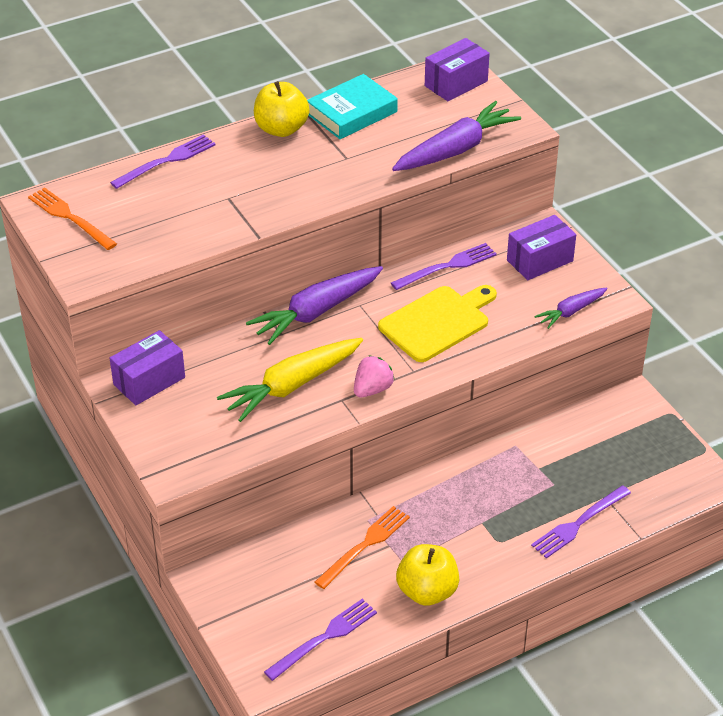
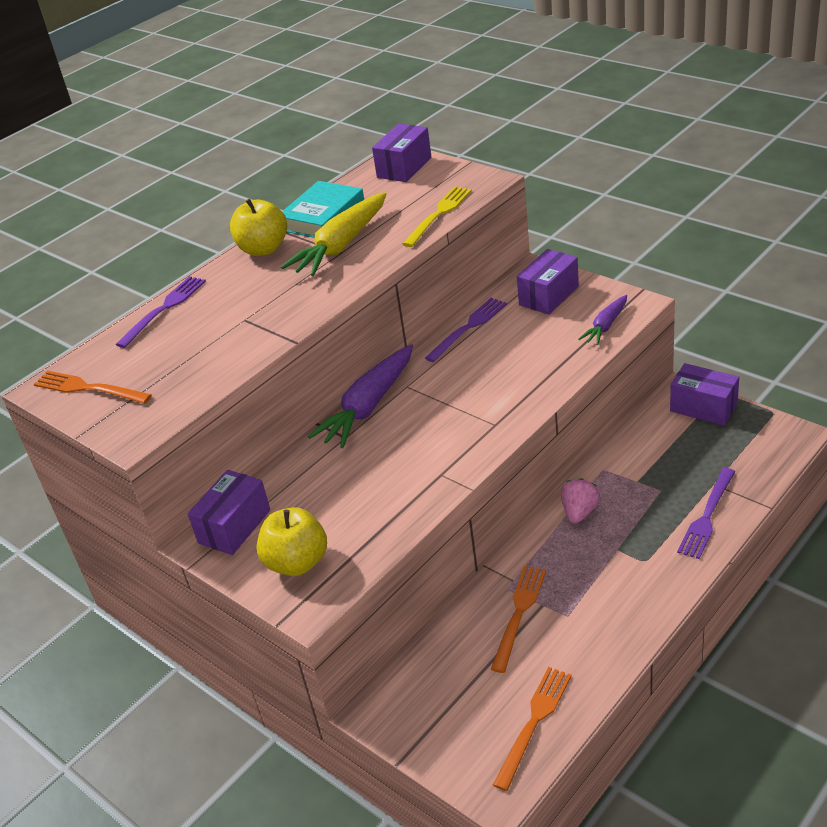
camera: 15 degrees left, 5 degrees down
yellow carrot [217,338,363,422] -> yellow carrot moved to [281,192,386,276]
purple fork [264,599,377,681] -> orange fork [493,667,572,791]
pink strawberry [354,355,395,397] -> pink strawberry moved to [561,478,600,523]
yellow cutting board [378,285,497,362] -> none
purple carrot [392,101,521,171] -> yellow fork [402,187,472,247]
yellow apple [396,544,459,606] -> yellow apple moved to [257,507,327,576]
none -> purple box [670,363,739,426]

